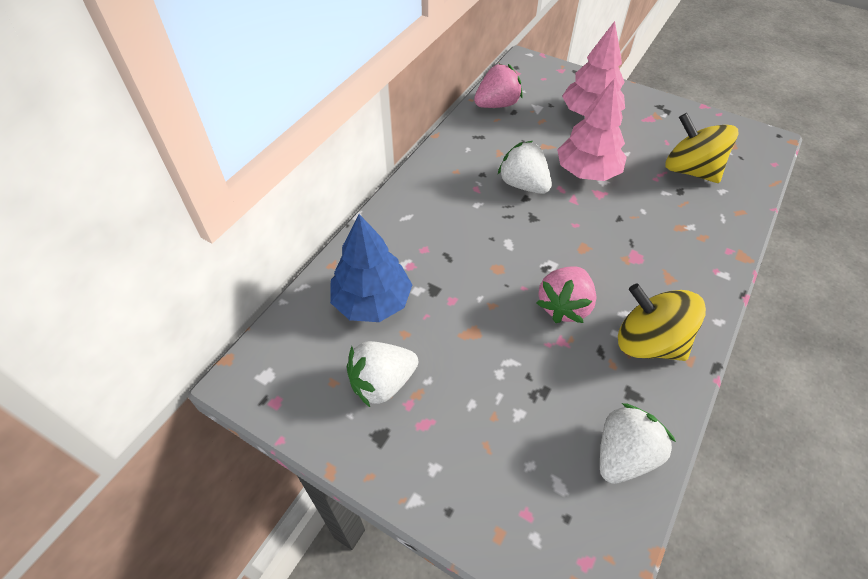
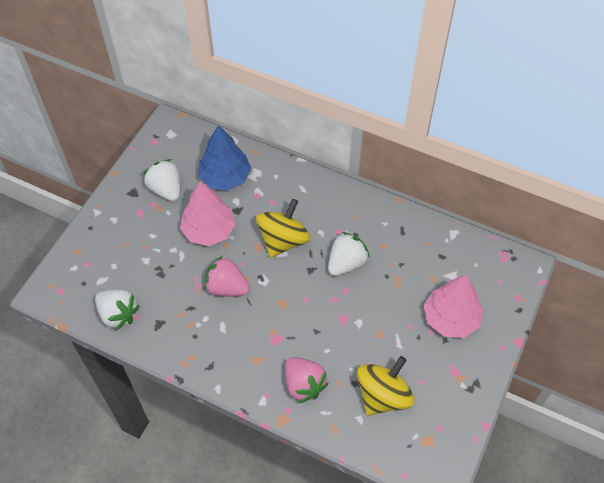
camera: 85 degrees right, 5 degrees up
pink strawberry [474,64,523,108] -> pink strawberry moved to [285,357,329,404]
pink tree [557,79,627,181] -> pink tree moved to [180,181,236,246]
yellow spinning top [618,284,706,361] -> yellow spinning top moved to [256,199,310,258]

